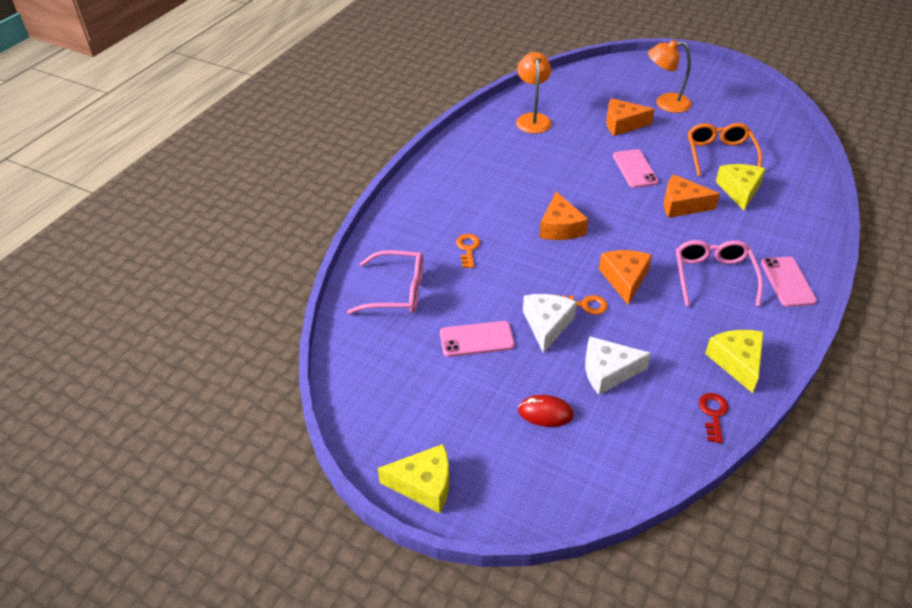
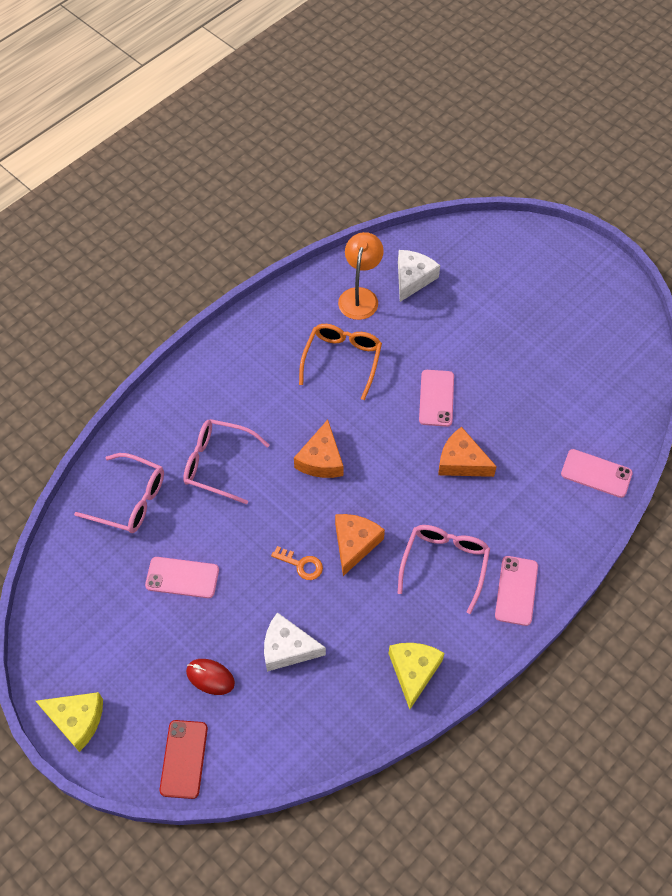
camera: 15 degrees right, 15 degrees up
orange key [456,234,480,268] -> pink glasses [183,419,270,505]
white cheese [523,294,577,353] -> white cheese moved to [398,250,440,302]
orange cheese [606,98,655,136] -> none
orange lamp [648,39,691,113] -> none
orange glasses [688,123,762,176] -> orange glasses moved to [299,324,382,400]
red key [699,393,729,443] -> none
yellow cheese [716,164,766,210] -> none
none -> red phone [160,720,208,799]
none -> pink phone [561,449,633,498]

